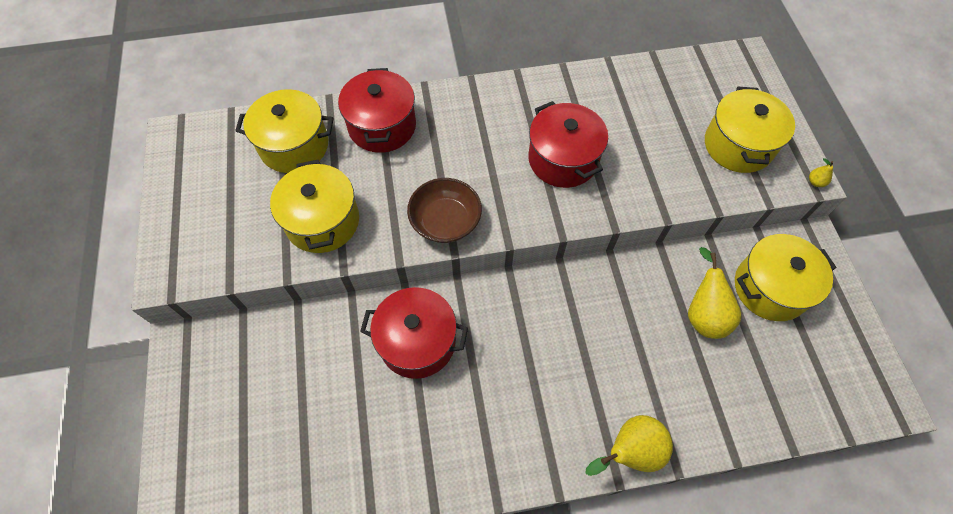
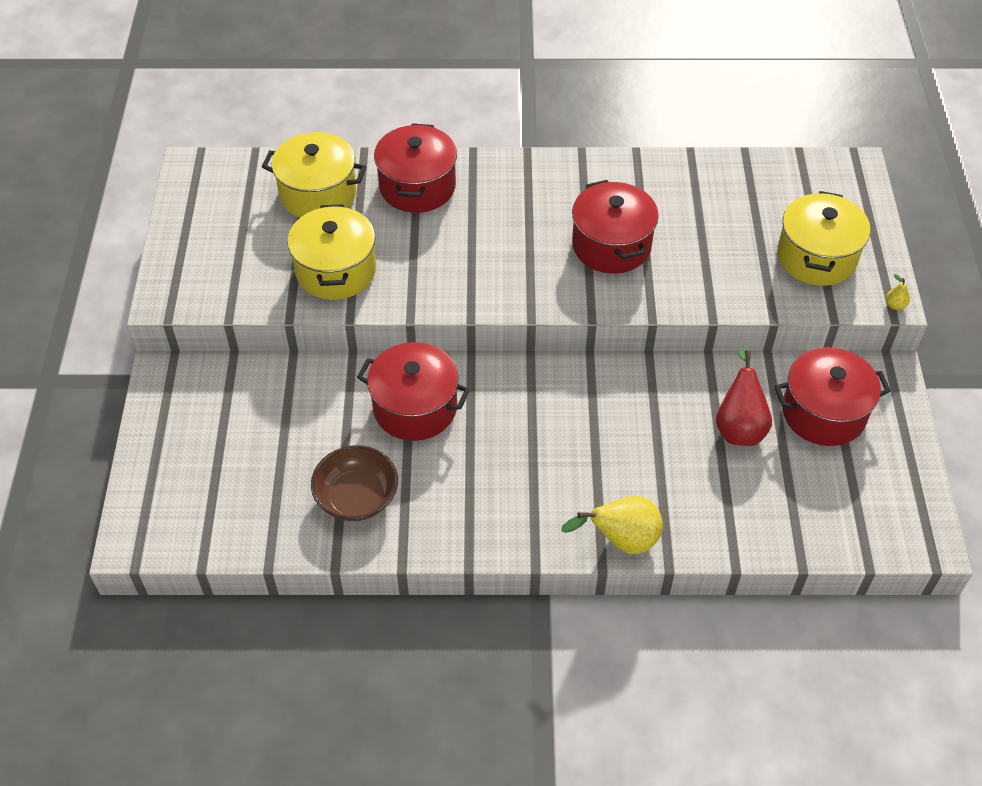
camera: 10 degrees right, 10 degrees down
brown bowl [407,178,482,243] -> brown bowl moved to [311,445,398,521]
yellow pear [688,247,741,339] -> red pear [716,349,772,446]
yellow pot [735,234,836,321] -> red pot [775,347,891,446]

